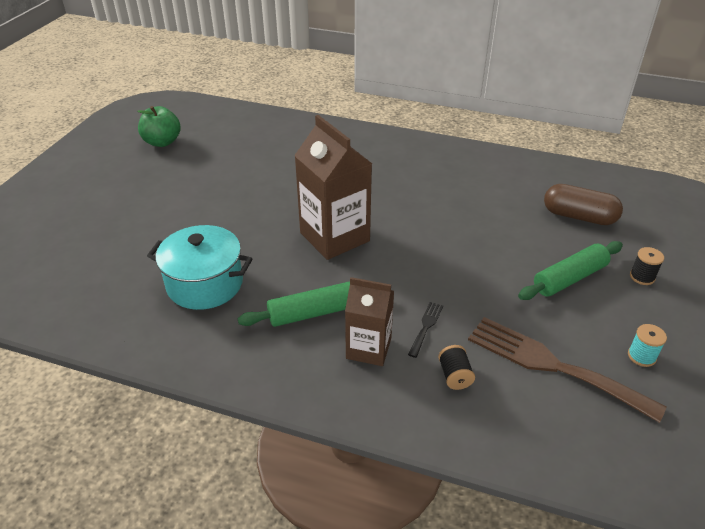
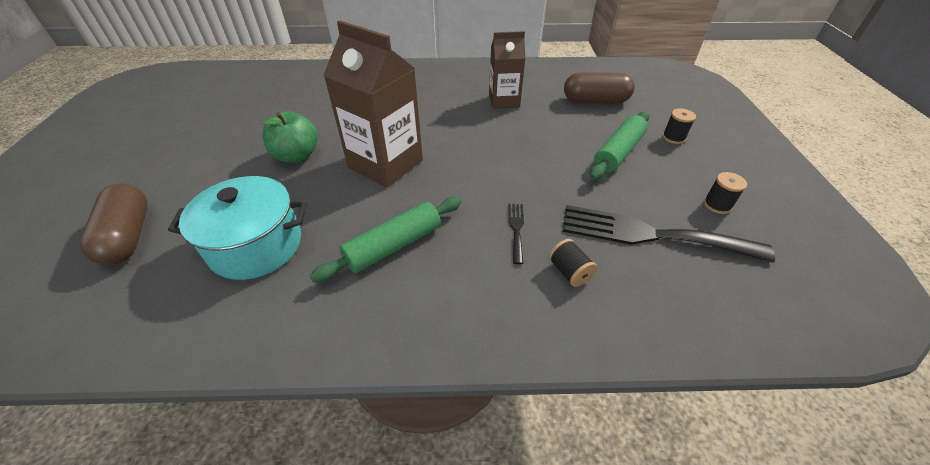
camera: 20 degrees left, 5 degrees up
green apple [137,106,181,147] -> green apple moved to [262,111,318,163]
brown carton [345,277,394,366] -> brown carton moved to [489,31,525,109]
brown fork [468,317,667,423] -> black fork [562,205,775,263]
turquoise spool [628,324,667,367] -> black spool [704,172,747,214]
none -> brown capsule [80,183,147,265]

